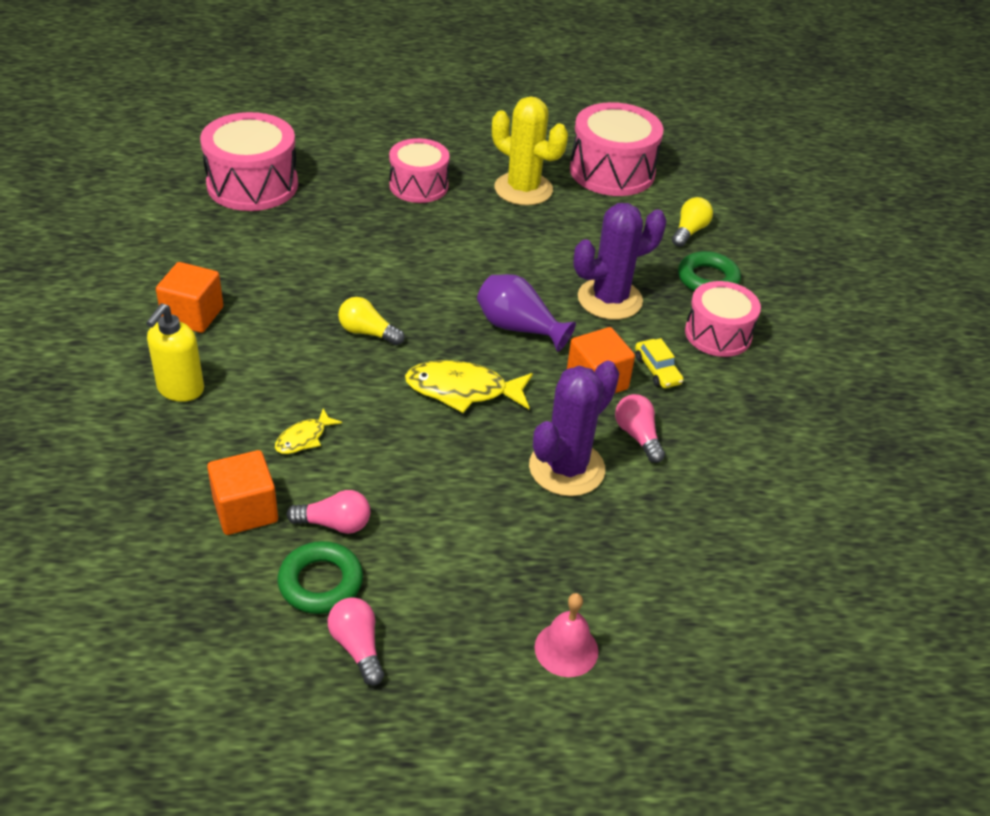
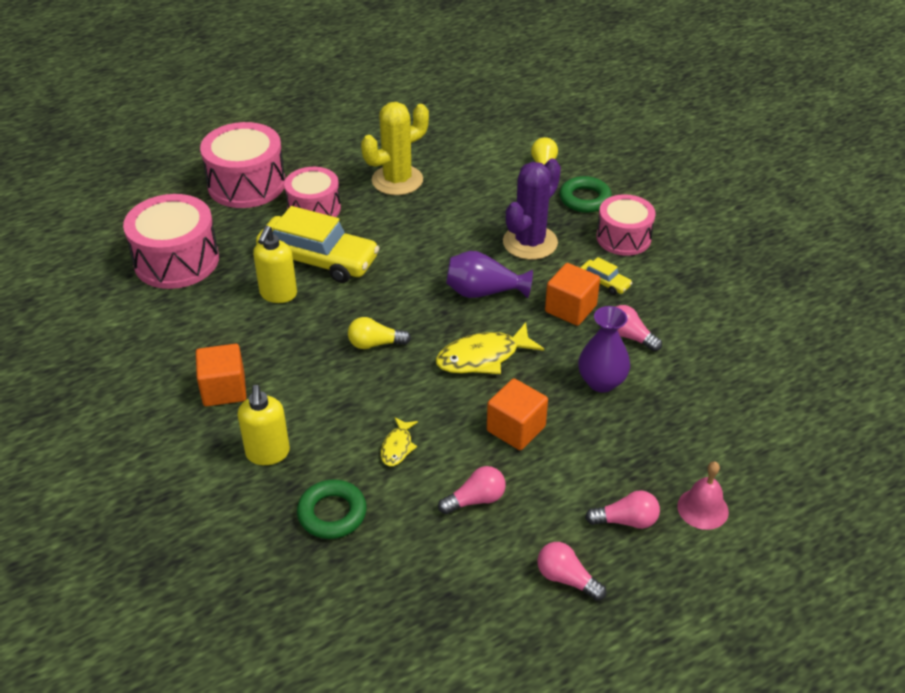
camera: 25 degrees left, 0 degrees up
orange cube [207,450,278,535] -> orange cube moved to [487,378,548,450]
green ring [277,541,363,614] -> green ring moved to [297,479,367,539]
yellow cactus [492,96,568,206] -> yellow cactus turned 45 degrees counterclockwise [361,102,429,195]
purple cactus [529,361,619,496] -> purple vase [578,306,630,393]
pink drum [570,102,664,196] -> pink drum moved to [200,122,285,208]
none -> yellow soap dispenser [253,226,297,303]
none -> yellow car [256,206,379,283]
none -> pink light bulb [585,490,660,529]

